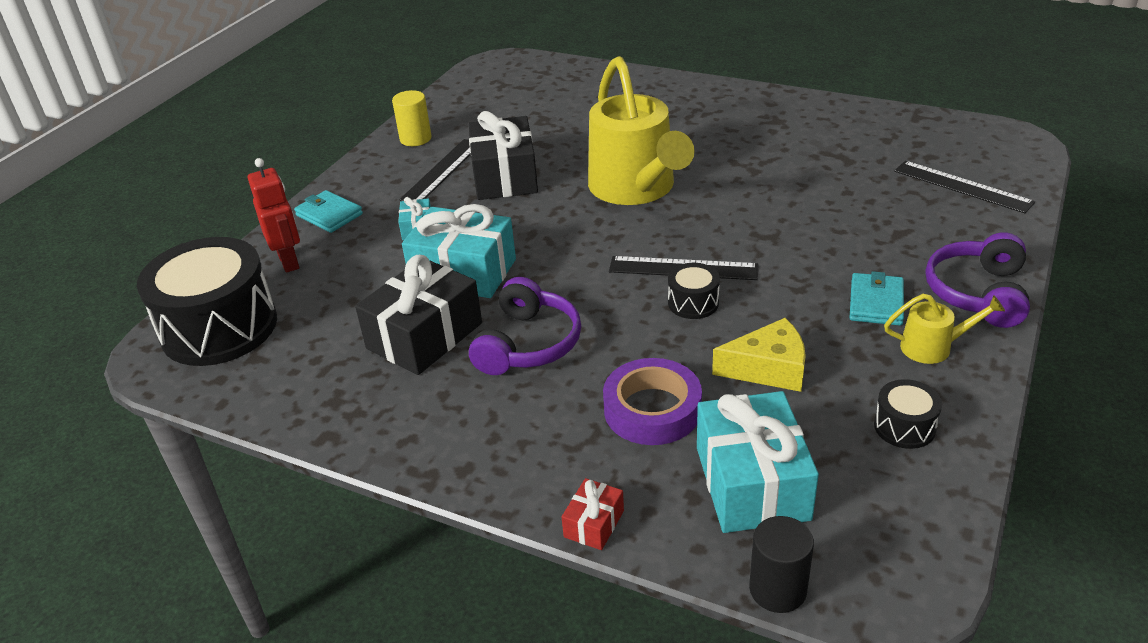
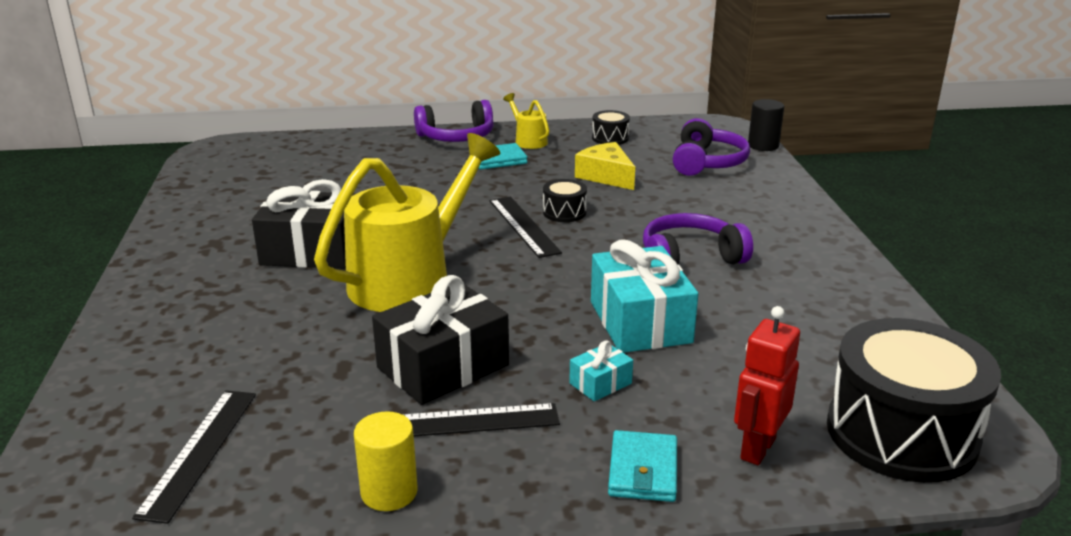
camera: 125 degrees left, 10 degrees down
black gift [355,255,482,375] -> black gift moved to [252,179,356,269]
red gift [562,478,624,550] -> none
purple tape [603,358,702,445] -> none
turquoise gift [697,391,819,533] -> purple headphones [673,118,750,176]
black ruler [894,161,1035,213] -> black ruler moved to [132,390,256,524]

